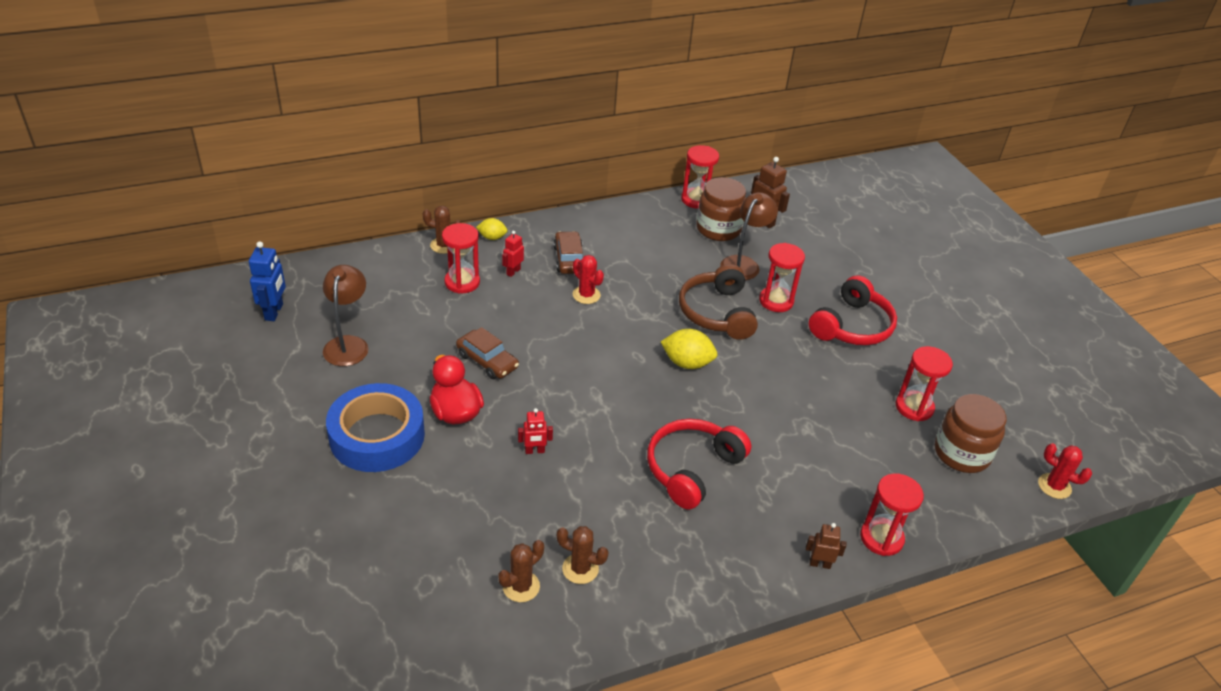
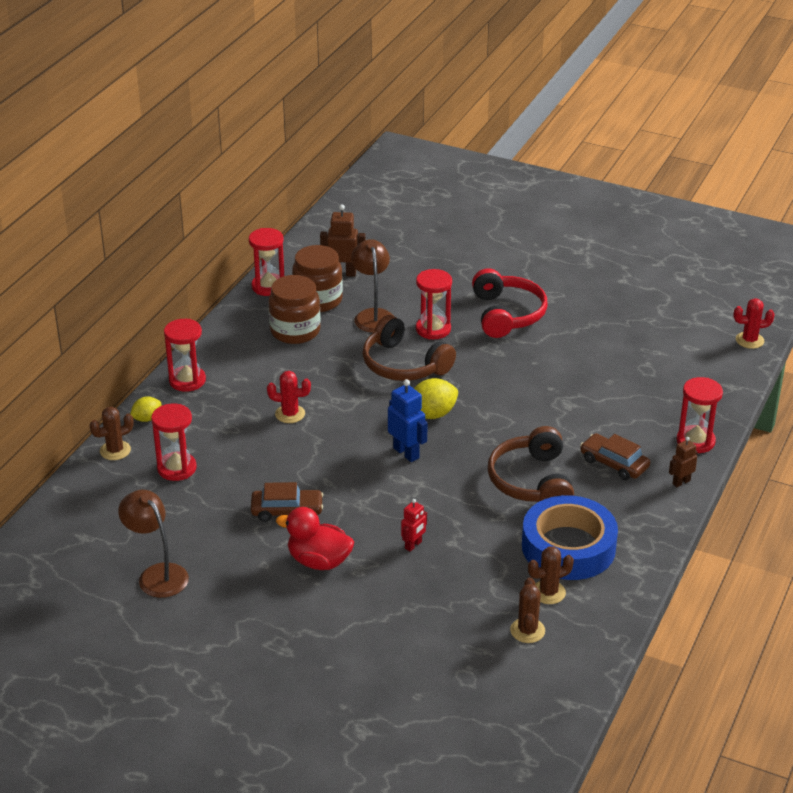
camera: 40 degrees left, 5 degrees down
blue robot [249,241,286,321] -> blue robot moved to [388,379,427,462]
blue tape [326,383,425,472] -> blue tape moved to [522,495,618,580]
red robot [502,231,524,277] -> none
brown car [553,231,583,274] -> brown car moved to [580,433,650,480]
red headphones [647,419,751,510] -> brown headphones [488,426,574,502]
red hourglass [896,346,953,421] -> red hourglass moved to [164,319,206,392]
brown jar [935,394,1007,473] -> brown jar moved to [268,275,321,344]

